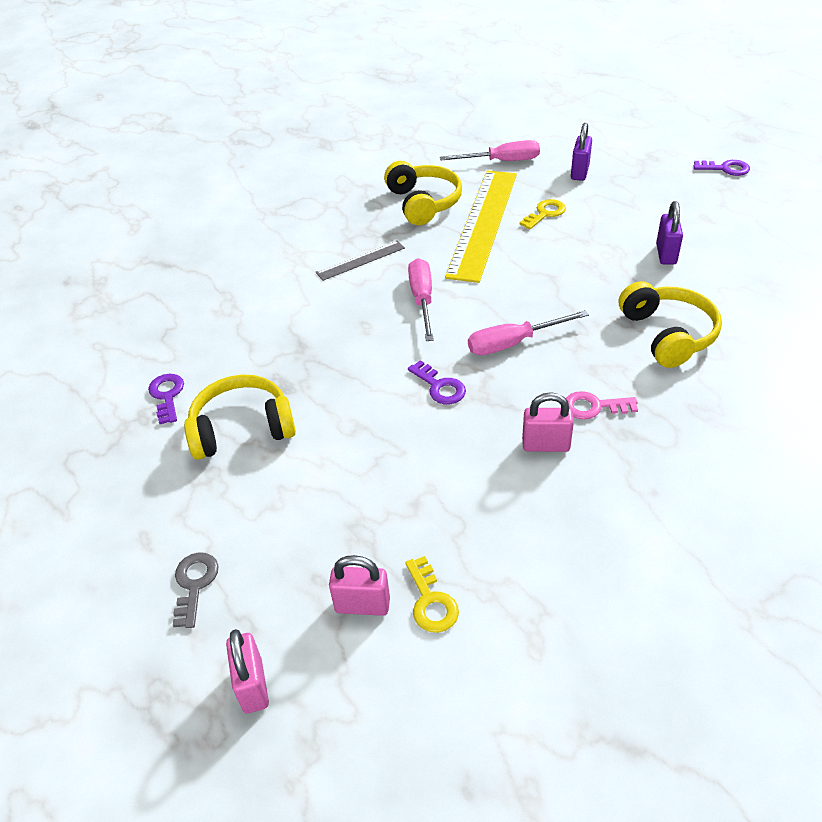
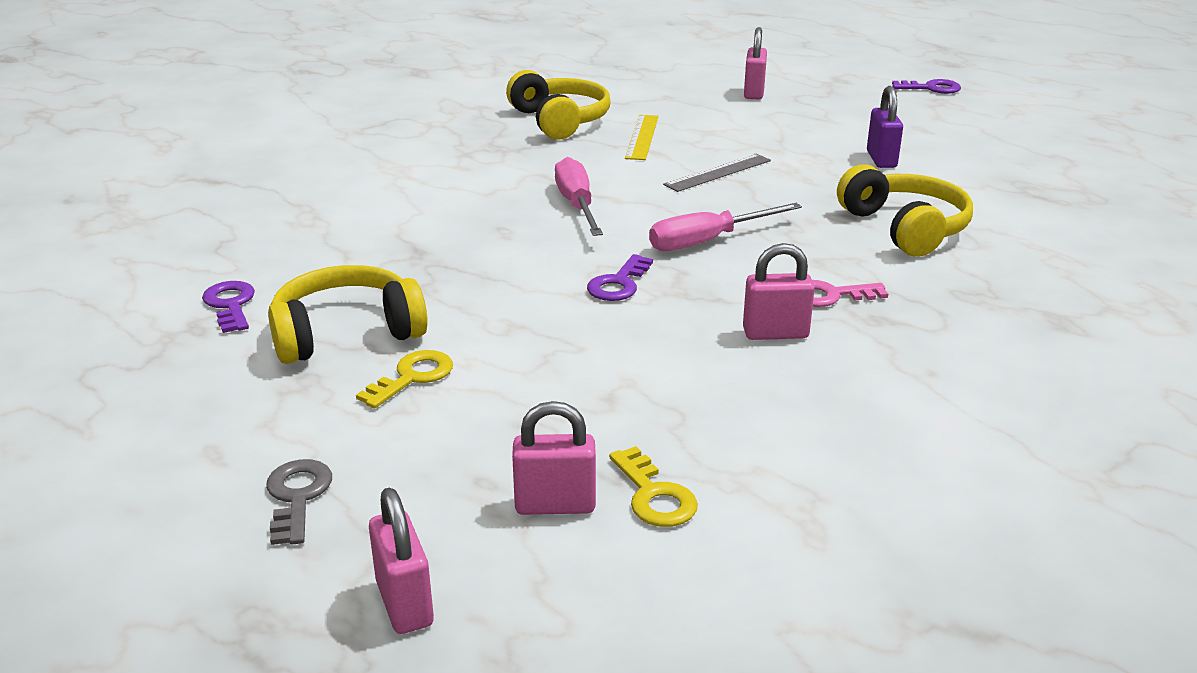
camera: 10 degrees left, 15 degrees down
grey ruler [315,240,405,281] -> grey ruler moved to [663,154,771,192]
purple key [408,360,466,404] -> purple key turned 75 degrees clockwise [587,254,653,301]
pink screwdriver [440,140,540,161] -> none
yellow ruler [445,171,517,283] -> yellow ruler [625,115,659,160], size x0.47
yellow key [520,199,566,229] -> yellow key moved to [356,350,453,409]
purple padlock [571,123,592,181] -> pink padlock [744,27,767,100]

